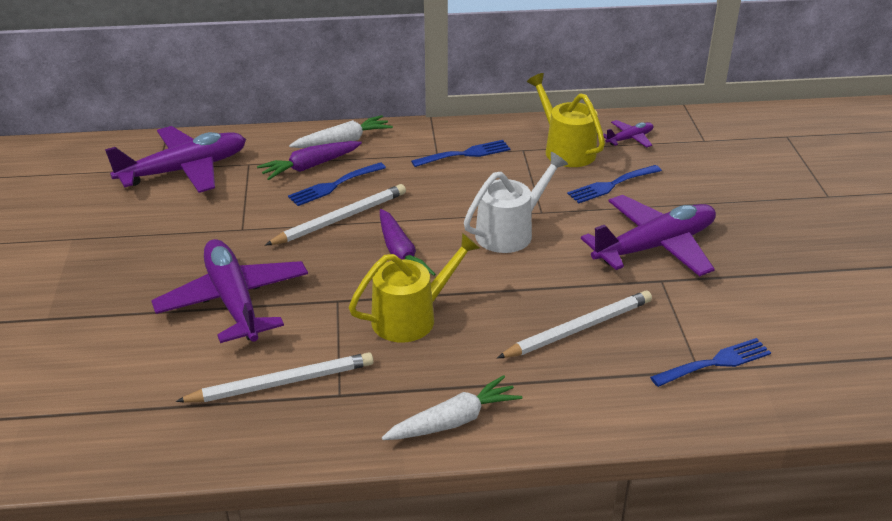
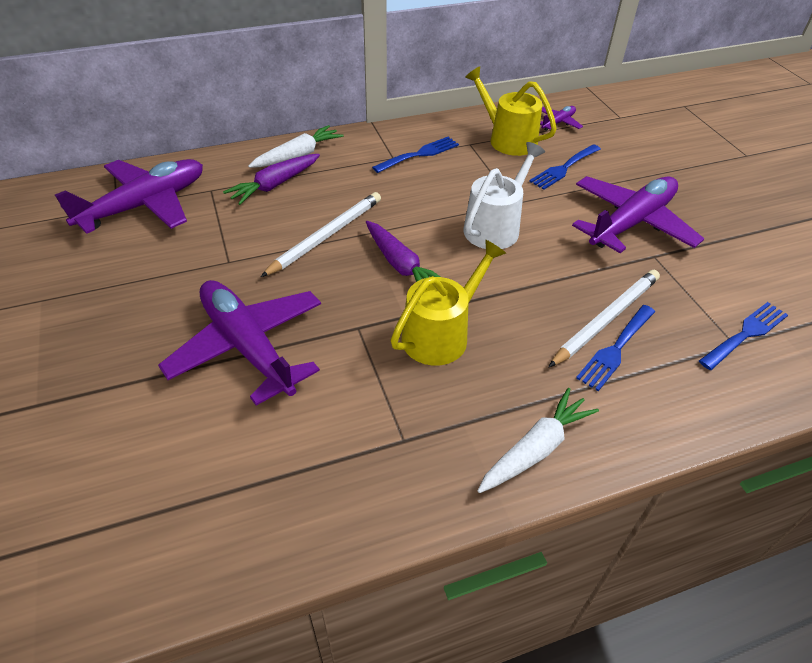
camera: 15 degrees left, 10 degrees up
white pencil [176,352,374,403] -> none
blue fork [288,162,386,206] -> blue fork moved to [576,305,655,391]

